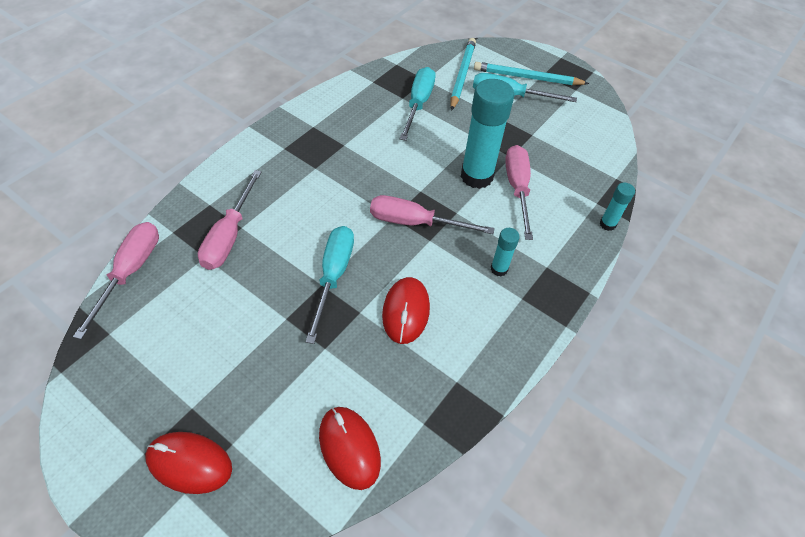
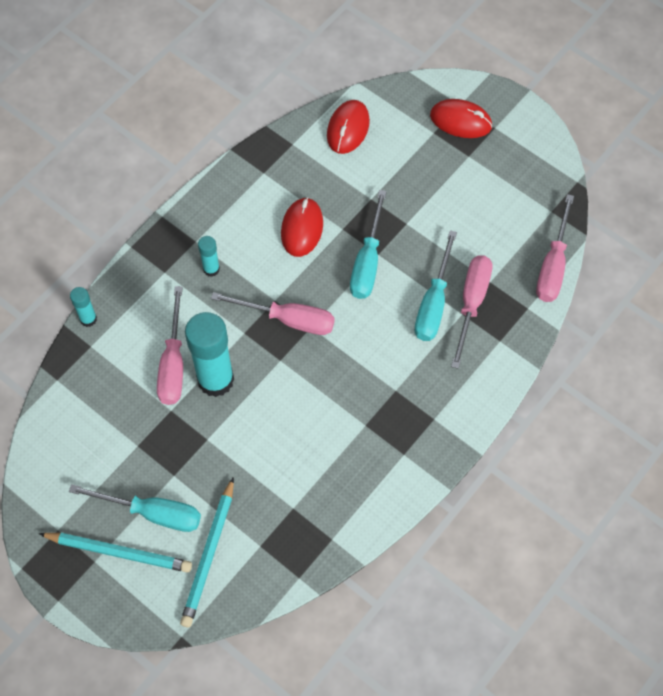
camera: 175 degrees left, 10 degrees up
red mouse [319,407,381,490] -> red mouse turned 45 degrees clockwise [327,100,370,154]
turquoise screwdriver [400,67,436,141] -> turquoise screwdriver moved to [415,230,457,341]

